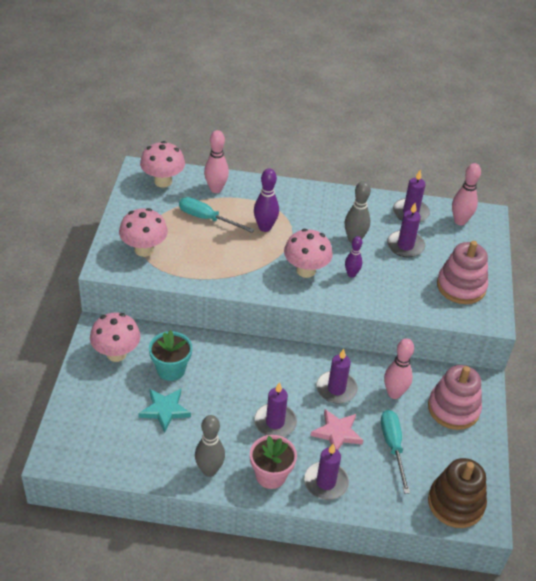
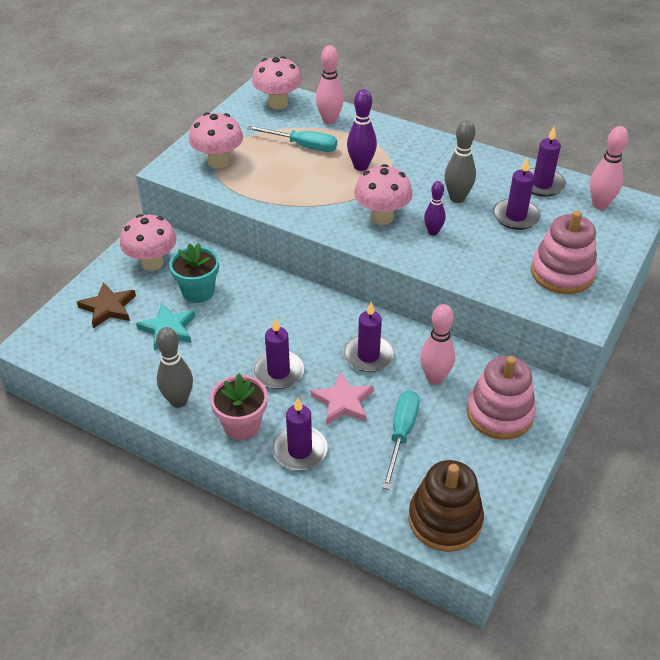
camera: 25 degrees right, 0 degrees up
turquoise screwdriver [179,197,254,233] -> turquoise screwdriver turned 150 degrees clockwise [247,126,337,152]
none -> brown star [77,282,136,328]

